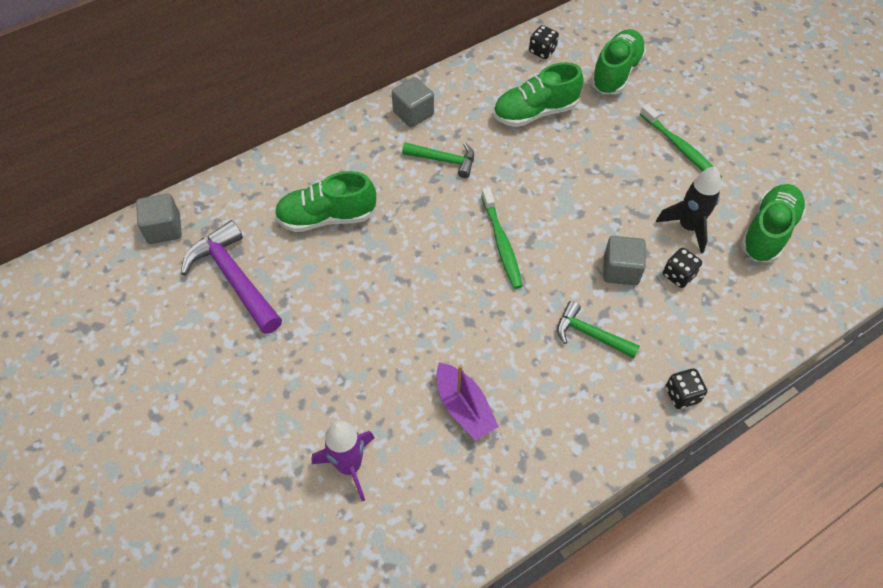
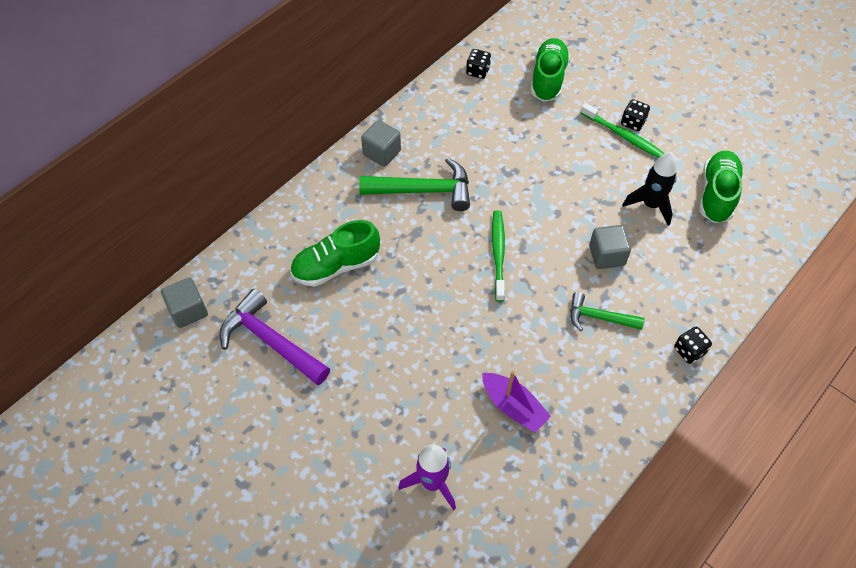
camera: 15 degrees left, 0 degrees up
green hammer [402,142,474,178] -> green hammer [359,158,470,211], size x1.64
green toothbrush [481,187,523,289] -> green toothbrush turned 150 degrees counterclockwise [492,210,505,302]
green shoe [493,62,584,127] -> none
black dice [663,248,702,288] -> black dice moved to [621,99,650,131]

